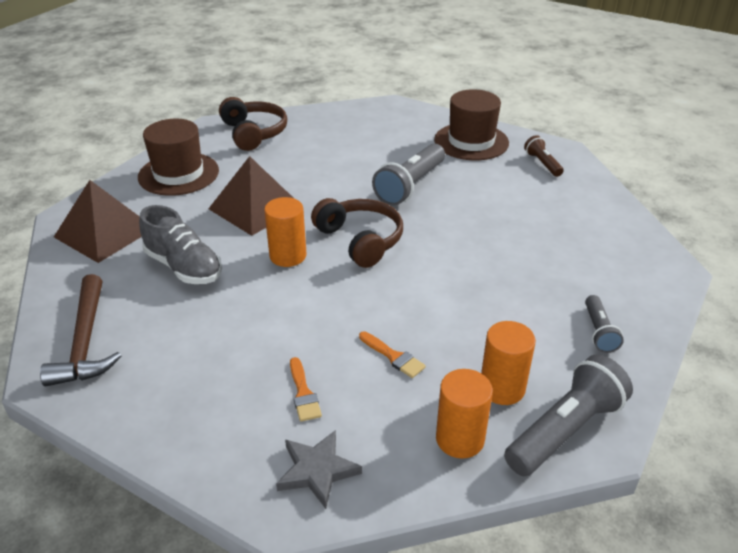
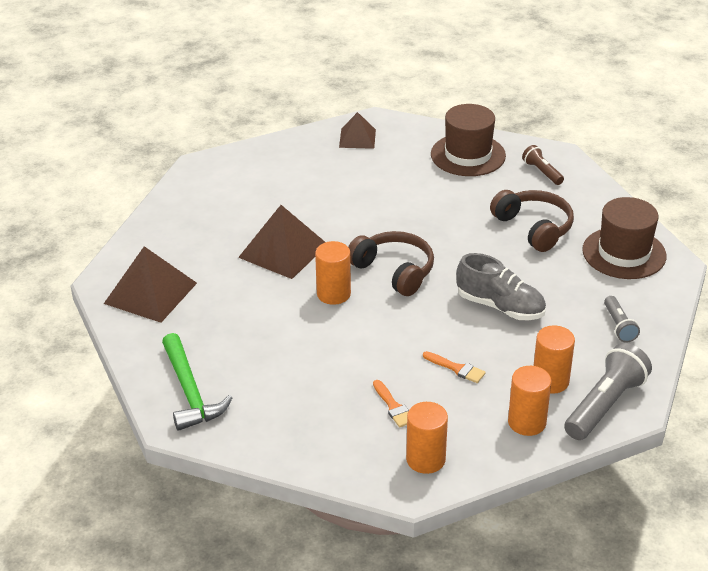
camera: 10 degrees left, 0 degrees up
brown hammer [40,274,121,386] -> green hammer [162,333,233,431]
brown hat [138,119,219,196] -> brown hat moved to [582,197,666,279]
grey shoe [139,205,222,284] -> grey shoe moved to [456,253,546,320]
brown headphones [219,97,287,151] -> brown headphones moved to [490,190,574,252]
grey star [276,430,362,509] -> orange cylinder [406,402,448,474]
grey flashlight [372,143,445,206] -> none
none -> brown pyramid [339,112,376,149]

